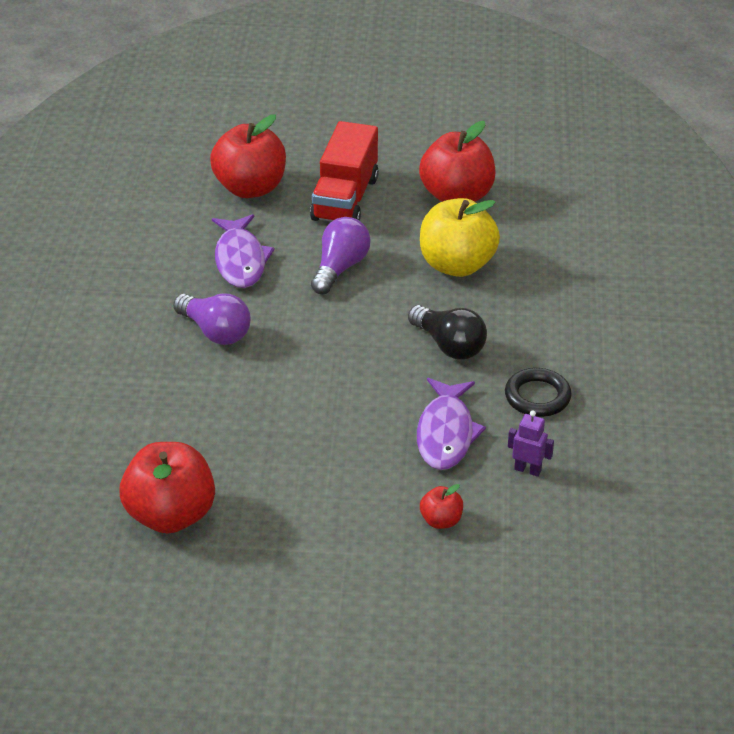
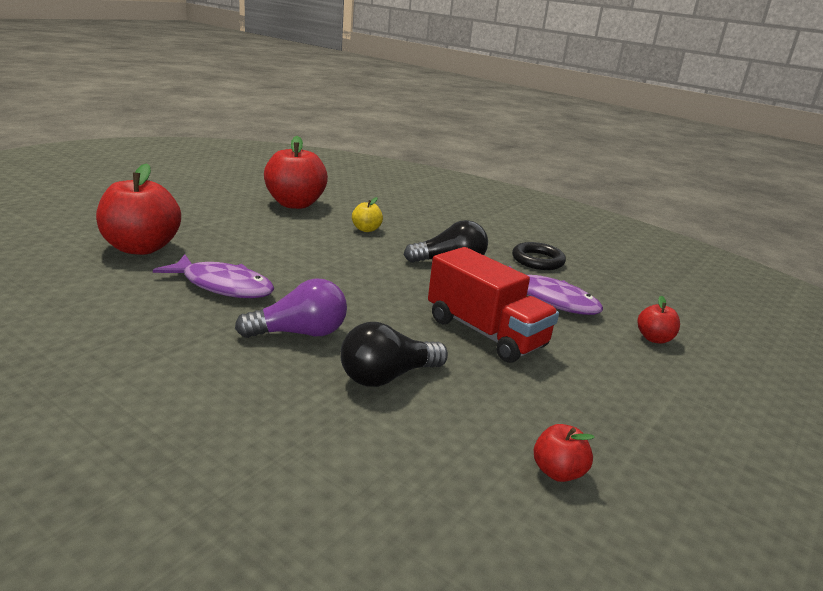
camera: 60 degrees left, 15 degrees down
red apple [119,442,215,534] -> red apple [534,424,595,482], size x0.47
red truck [310,121,379,221] -> red truck moved to [428,247,559,363]
purple light bulb [311,217,370,294] -> none
yellow apple [420,198,500,277] -> yellow apple [352,197,383,232], size x0.47
purple robot [508,410,554,477] -> none
none -> black light bulb [340,322,448,387]

